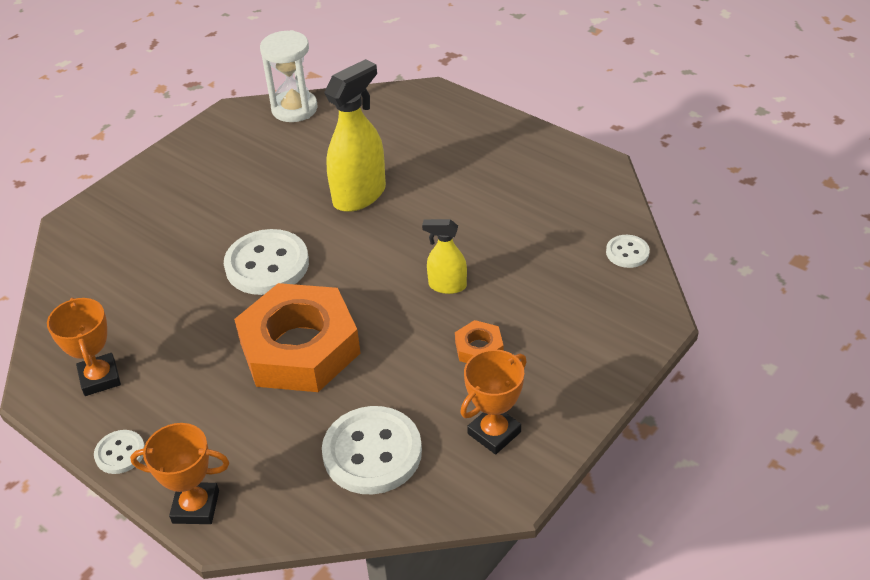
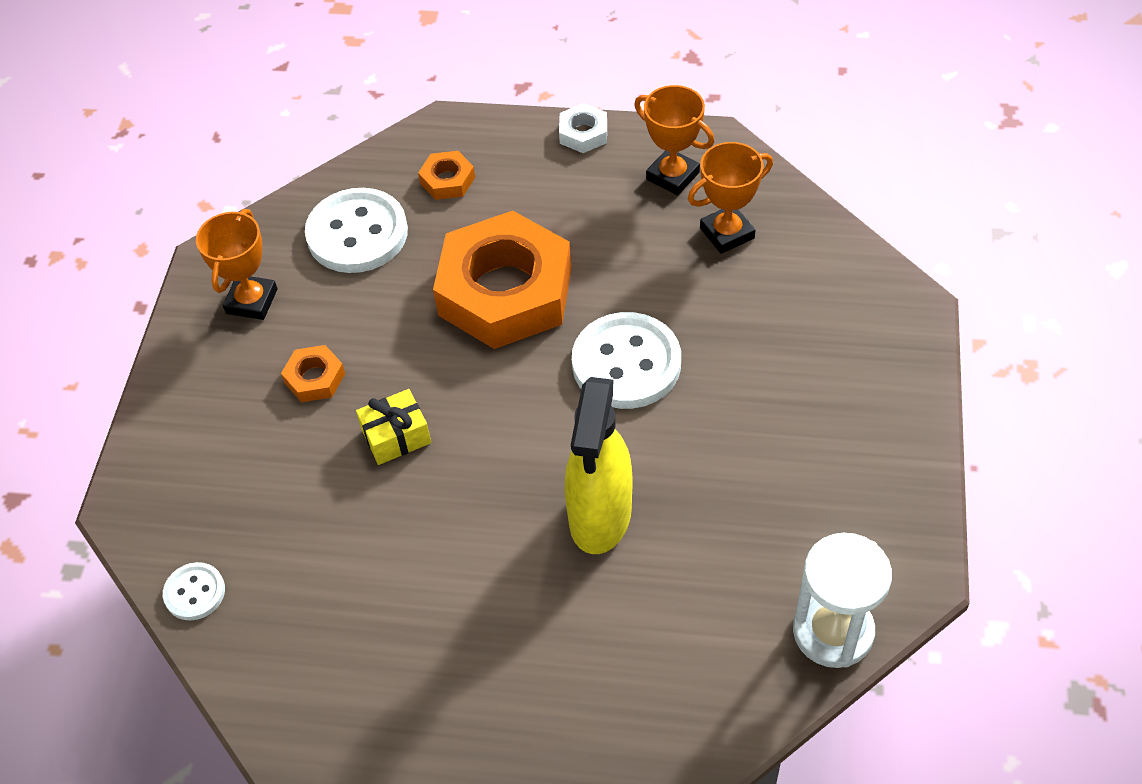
camera: 150 degrees right, 10 degrees up
white button [94,430,145,474] -> white nut [559,103,607,153]
orange trophy [130,423,229,524] -> orange trophy moved to [688,142,773,254]
yellow spray bottle [422,219,467,294] -> yellow gift [356,389,431,465]
none -> orange nut [418,151,475,200]

